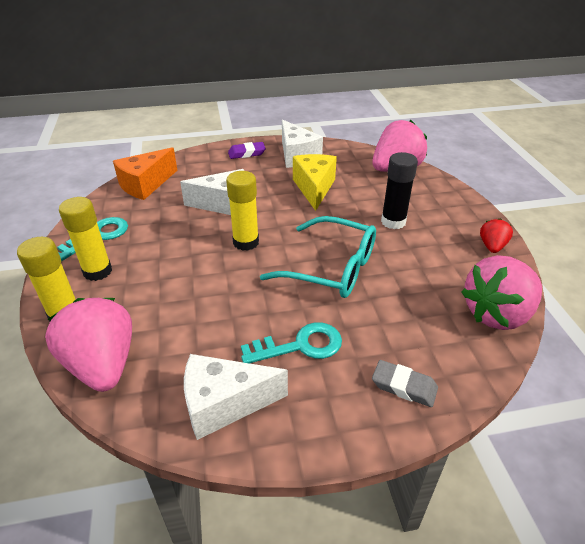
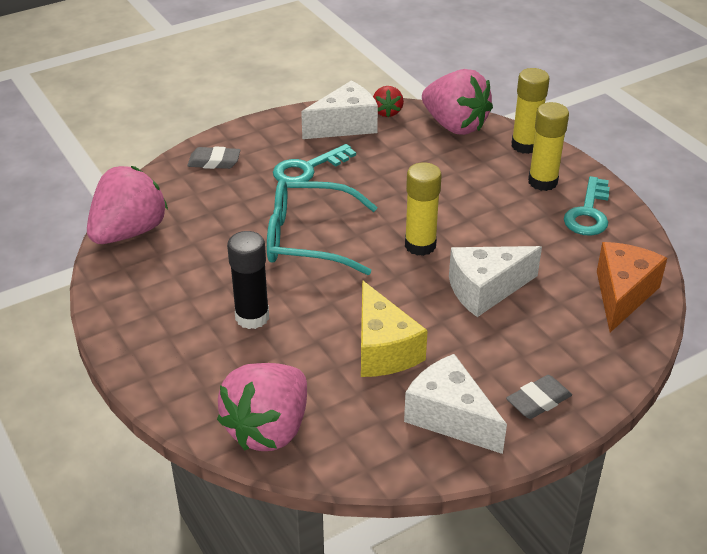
camera: 160 degrees right, 0 degrees up
purple eraser [228,142,266,159] -> grey eraser [506,375,572,419]
red strawberry [480,218,513,253] -> red strawberry moved to [373,86,404,117]

